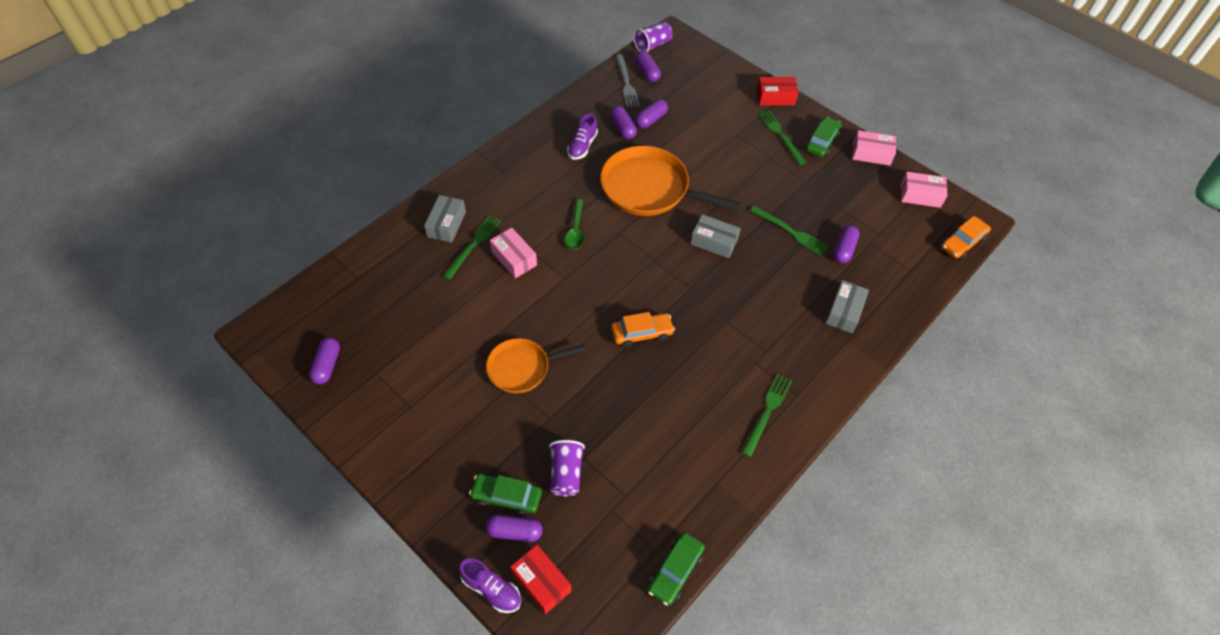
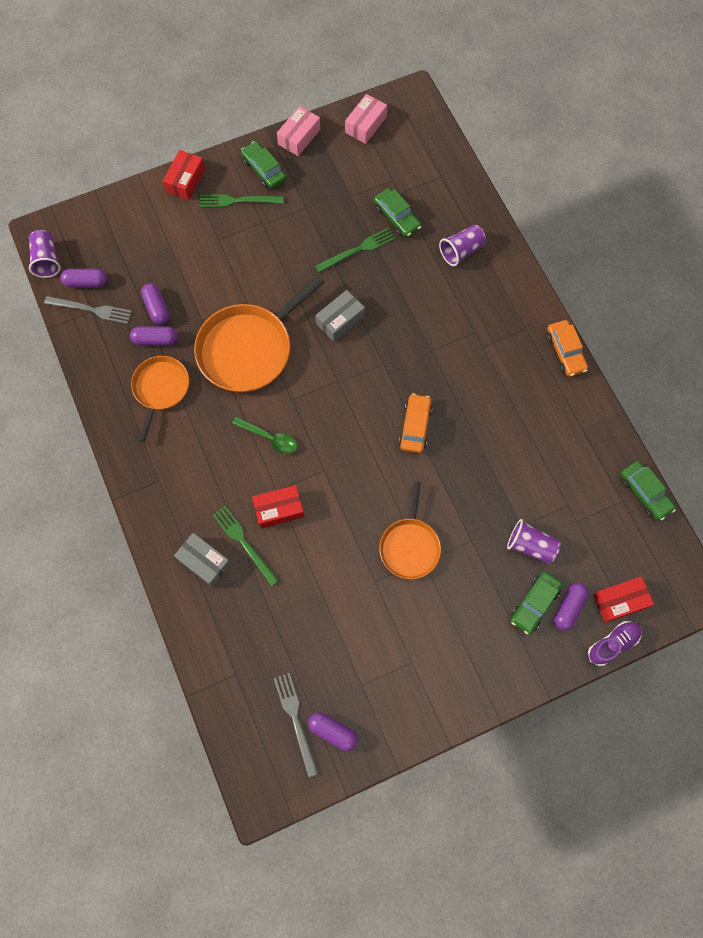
camera: 65 degrees left, 15 degrees up
pink box [490,228,537,278] -> red box [252,485,304,529]
purple shoe [567,114,598,160] -> orange pan [131,356,189,442]
green fork [742,374,792,457] -> none
grey box [826,280,869,333] -> purple cup [439,225,486,266]
purple capsule [833,225,860,263] -> green car [374,188,421,237]
orange car [941,216,991,259] -> orange car moved to [547,320,588,377]
none -> grey fork [274,673,318,777]

